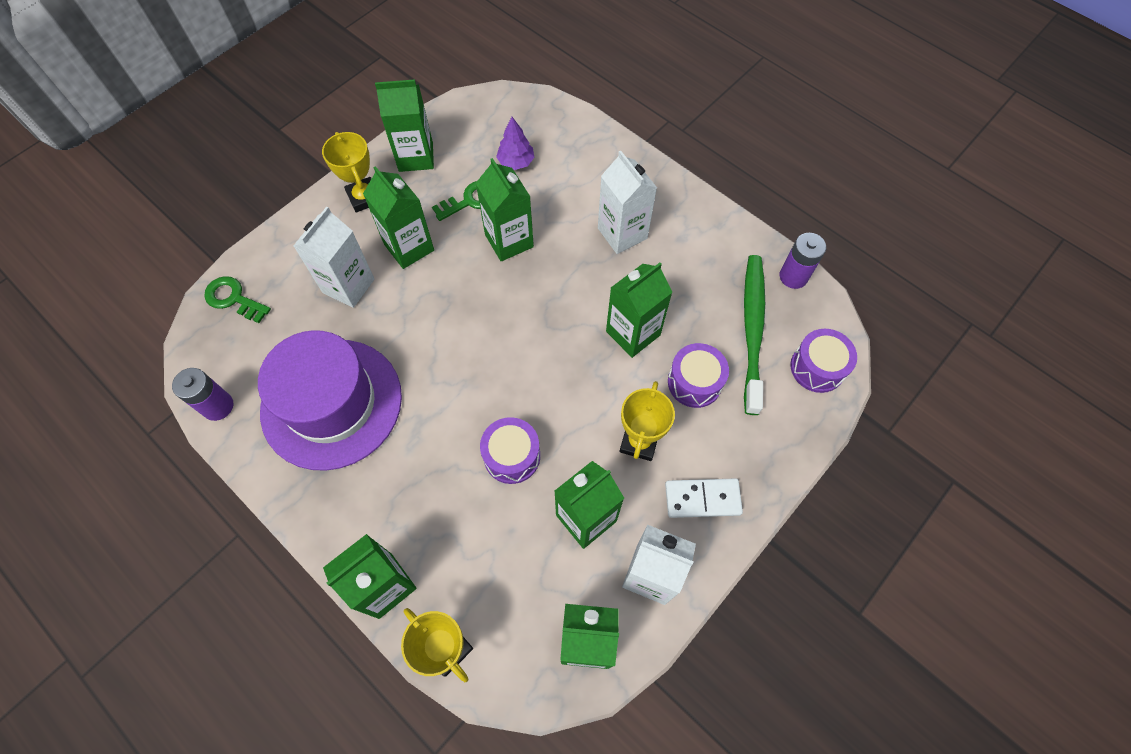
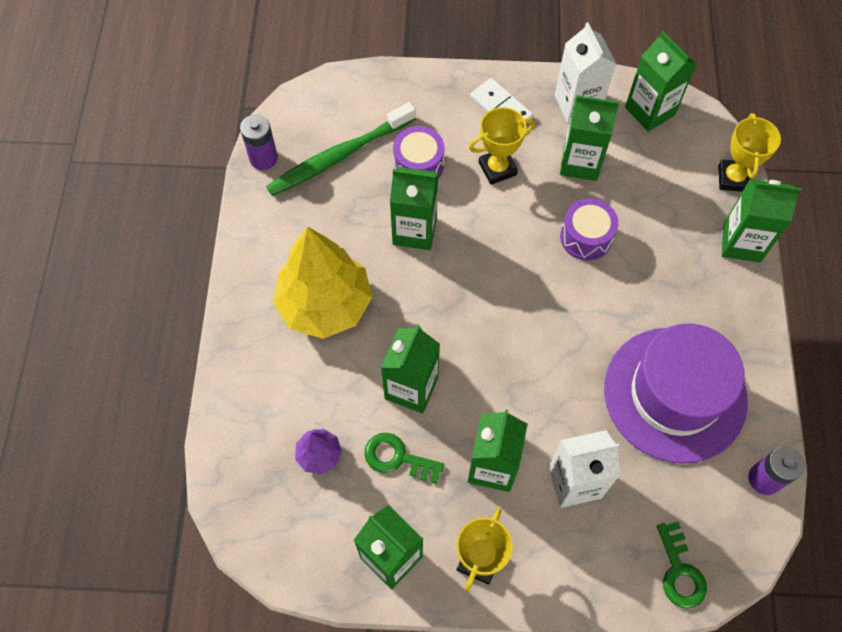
camera: 130 degrees left, 0 degrees up
white carton [598,150,657,254] -> yellow tree [273,227,372,339]
purple drum [790,329,857,393] -> none

